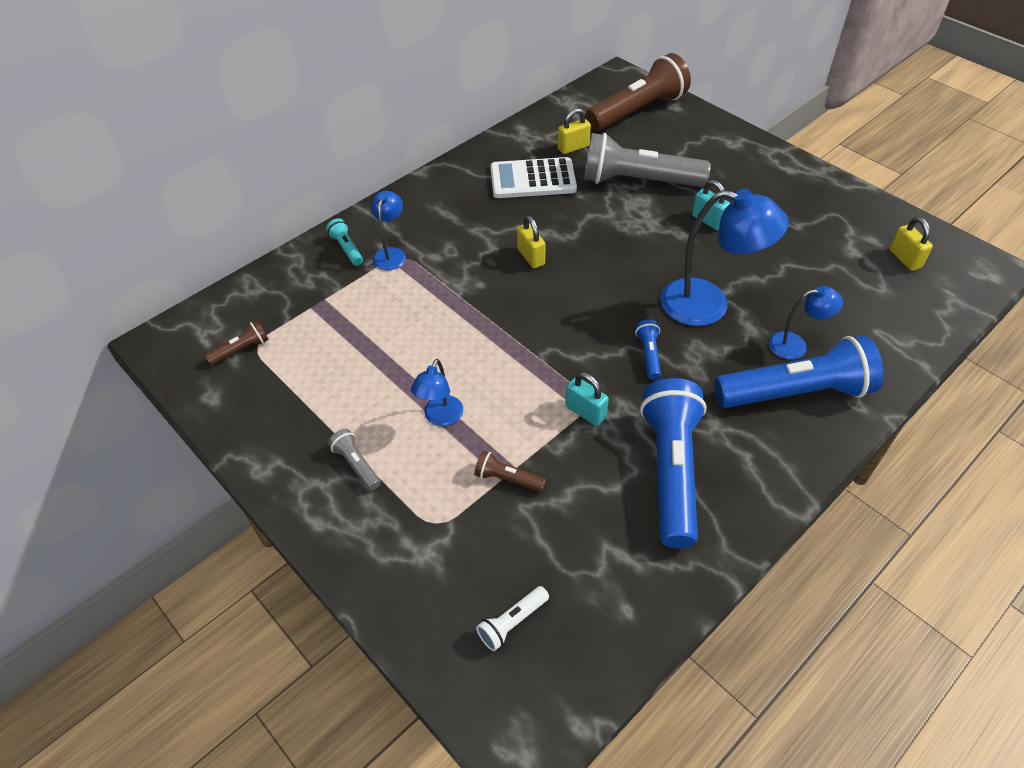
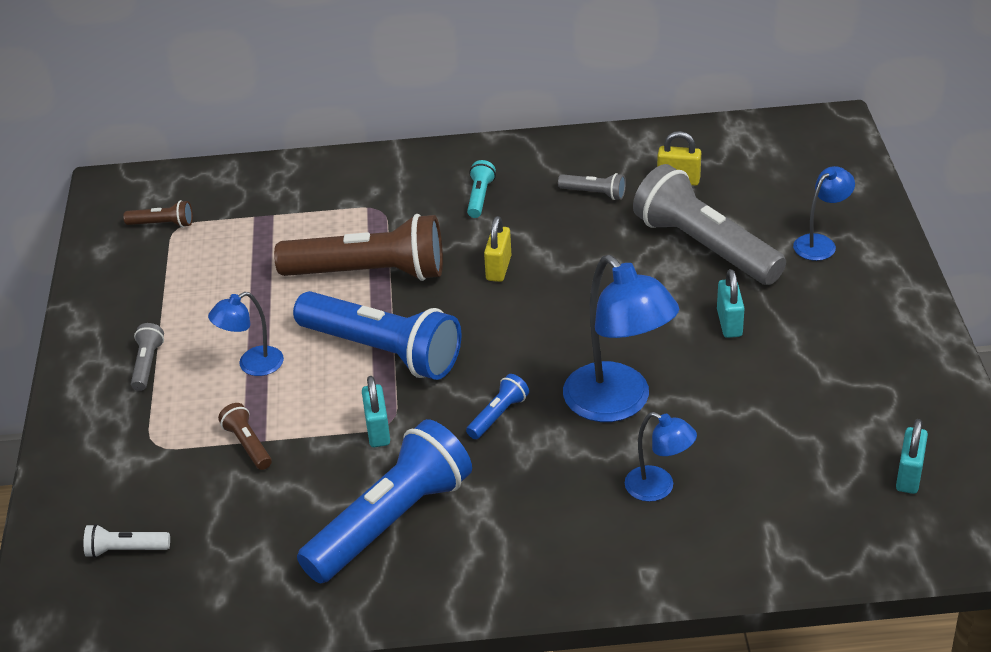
camera: 40 degrees right, 10 degrees down
turquoise flashlight [326,218,363,266] -> turquoise flashlight moved to [467,160,496,218]
blue lamp [371,191,406,270] -> blue lamp moved to [793,166,855,261]
white calculator [490,157,577,198] -> grey flashlight [558,173,626,200]
brown flashlight [586,53,691,131] -> brown flashlight moved to [274,214,443,281]
blue flashlight [714,335,883,408] -> blue flashlight moved to [293,291,462,380]
yellow padlock [890,217,933,271] -> turquoise padlock [896,419,928,494]

